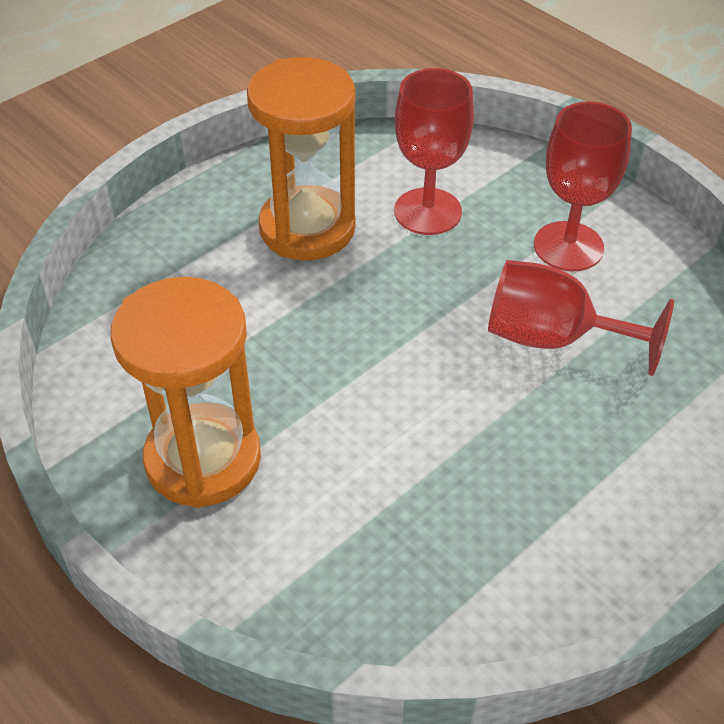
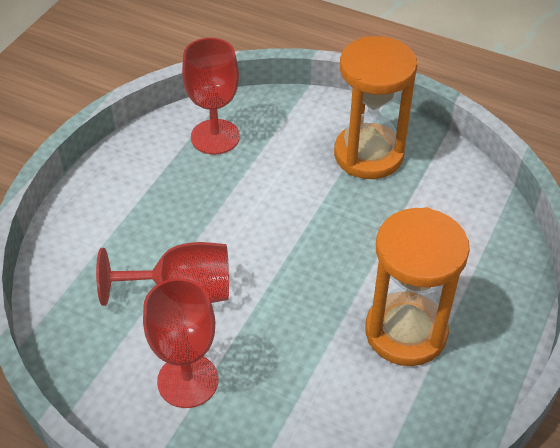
camera: 160 degrees right, 0 degrees up
red goblet [394,68,474,235] -> red goblet moved to [182,38,240,155]

